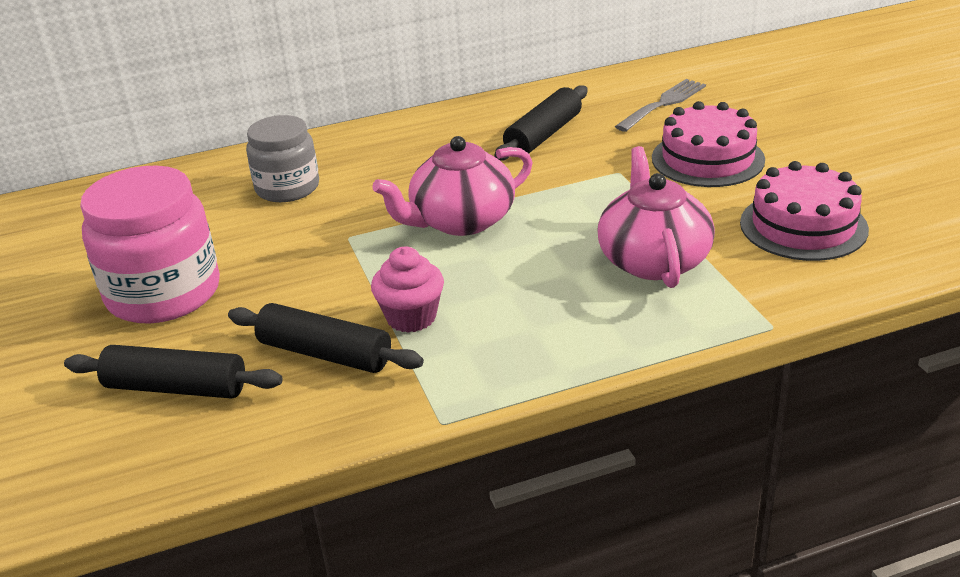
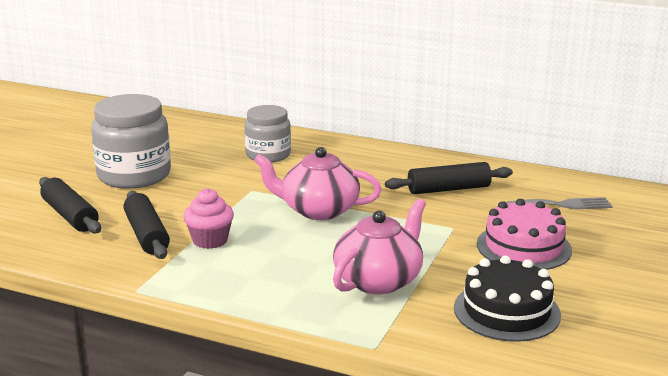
camera: 40 degrees right, 10 degrees down
pink jar [80,165,220,323] -> grey jar [91,94,171,189]
pink cake [740,161,869,261] -> black cake [454,256,561,342]

